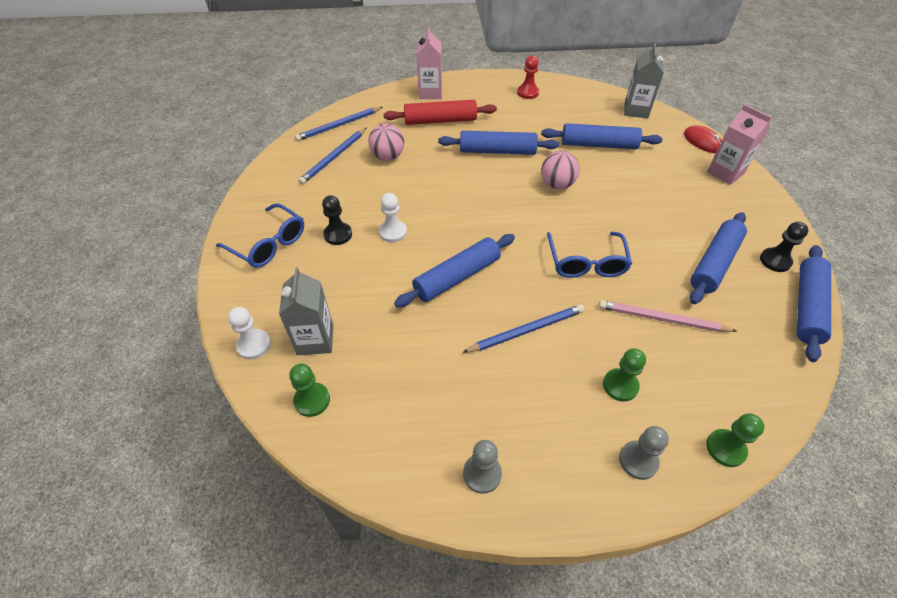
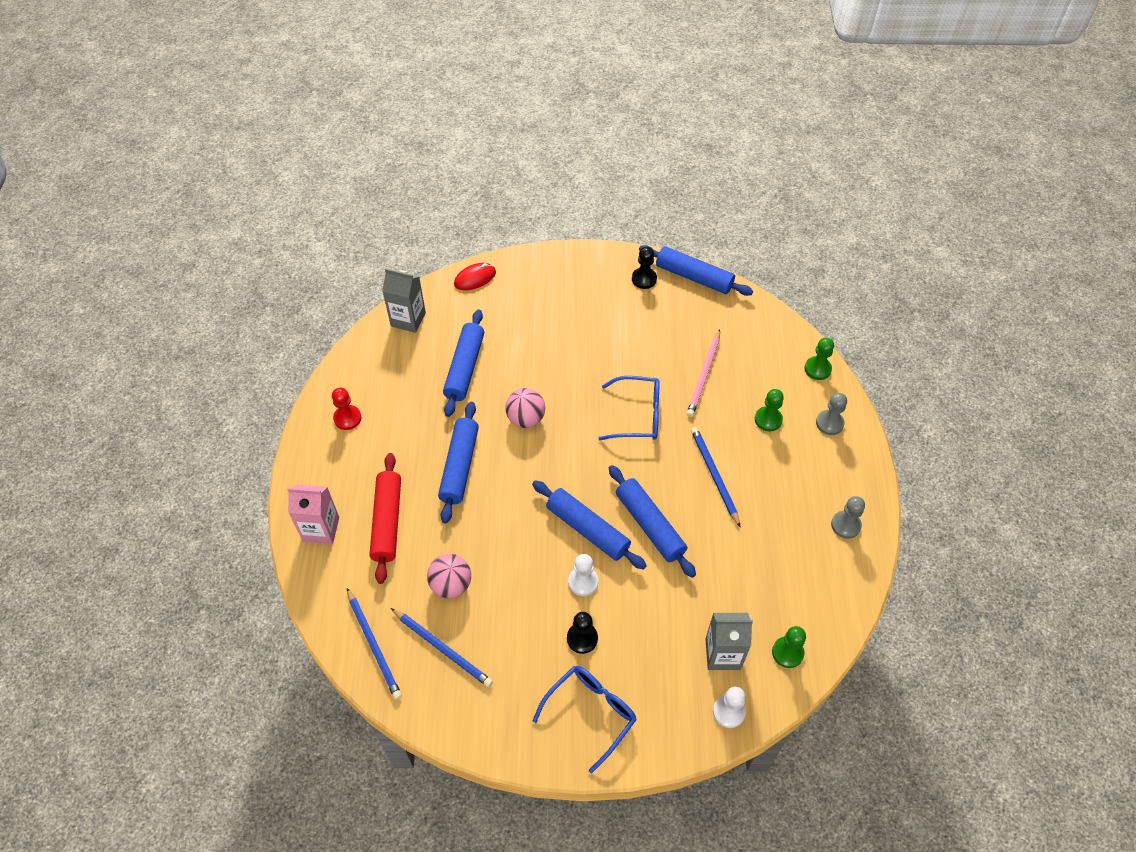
camera: 85 degrees left, 5 degrees up
blue rolling pin [690,212,747,304] -> blue rolling pin moved to [532,480,647,570]
pink carton [707,104,772,185] -> none

